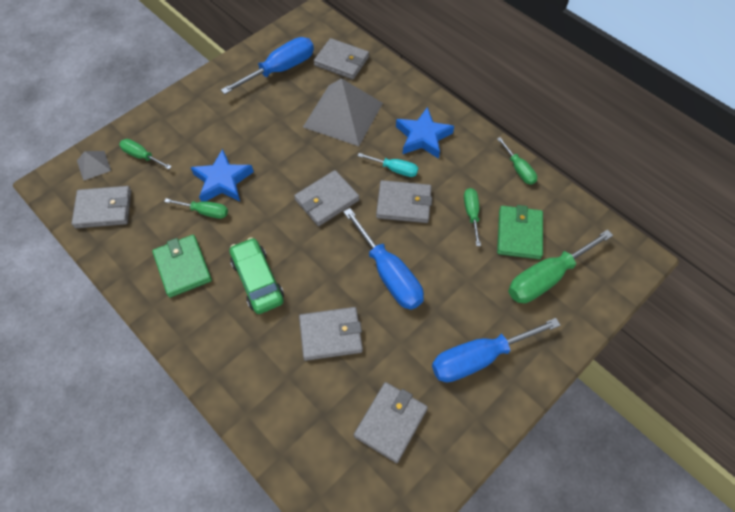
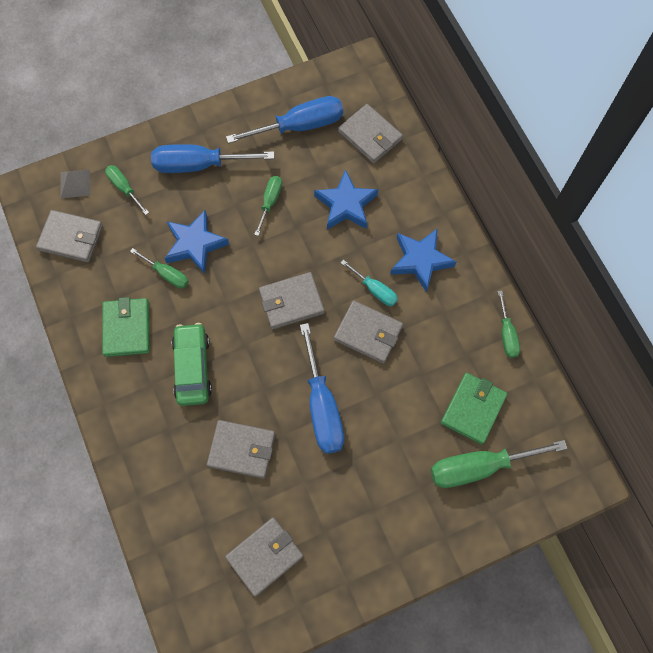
camera: 20 degrees right, 10 degrees up
grey pyramid [303,78,383,146] -> blue star [314,170,378,230]
blue screwdriver [432,318,561,383] -> blue screwdriver moved to [151,144,274,173]
green screwdriver [464,188,481,246] -> green screwdriver moved to [254,176,282,236]

